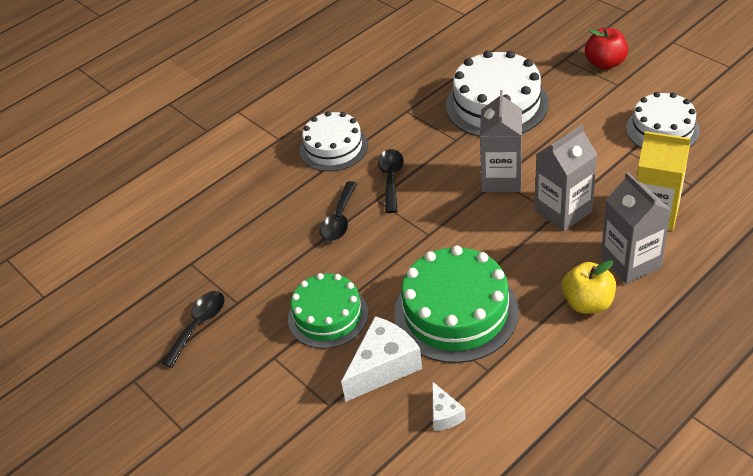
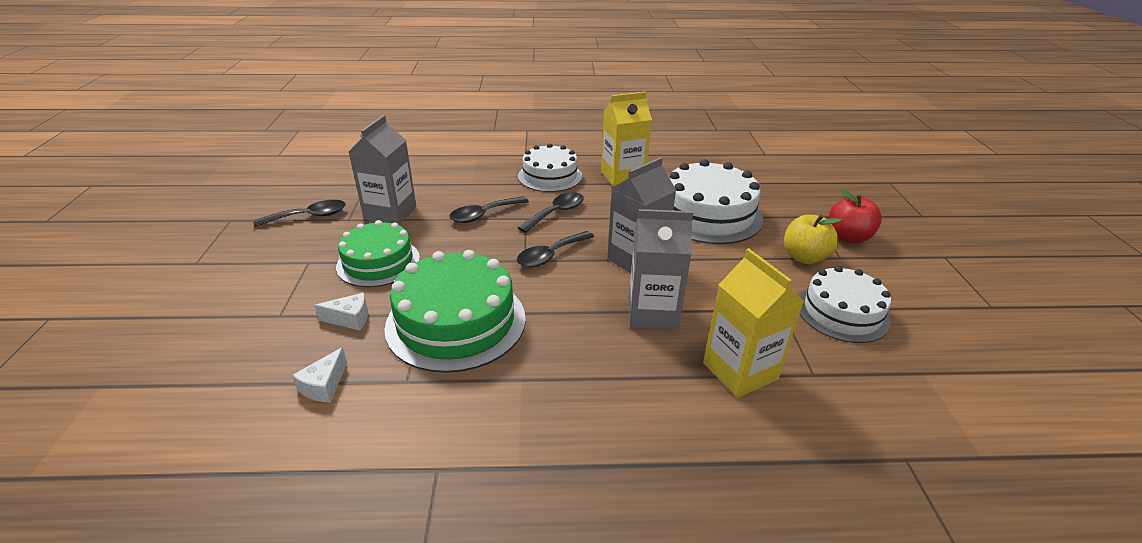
camera: 35 degrees right, 10 degrees down
white cheese [341,316,422,402] -> white cheese [314,293,368,331], size x0.53
yellow apple [562,260,616,314] -> yellow apple moved to [784,214,842,264]
grey carton [601,172,671,284] -> grey carton moved to [349,115,416,225]
none -> black spoon [517,231,594,268]
none -> yellow carton [601,92,652,187]

